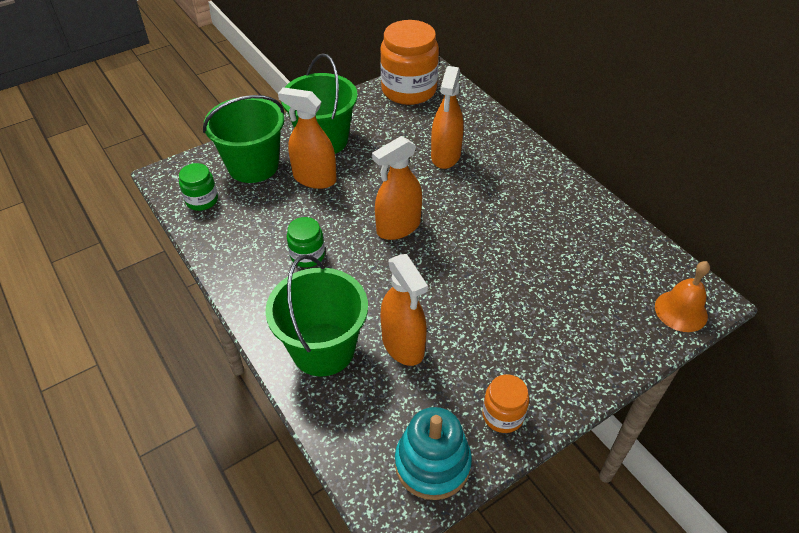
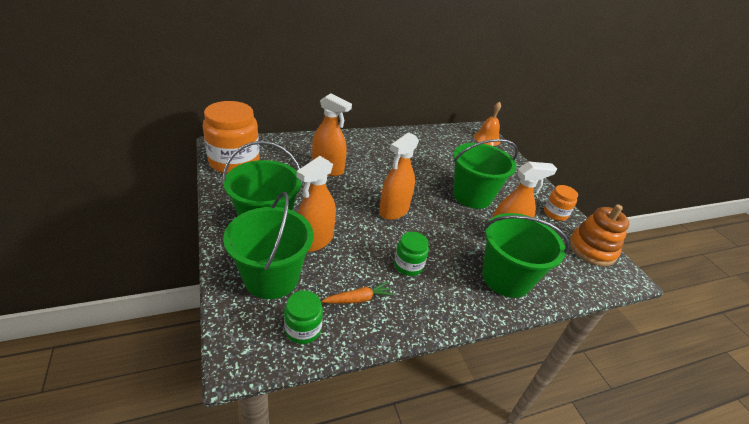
camera: 80 degrees left, 10 degrees down
orange spray bottle [372,136,422,240] -> orange spray bottle turned 60 degrees clockwise [379,132,419,220]
turquoise stacking toy [395,407,472,500] -> orange stacking toy [569,204,629,266]
none -> orange carrot [322,282,394,304]
none -> green bucket [453,139,518,209]

